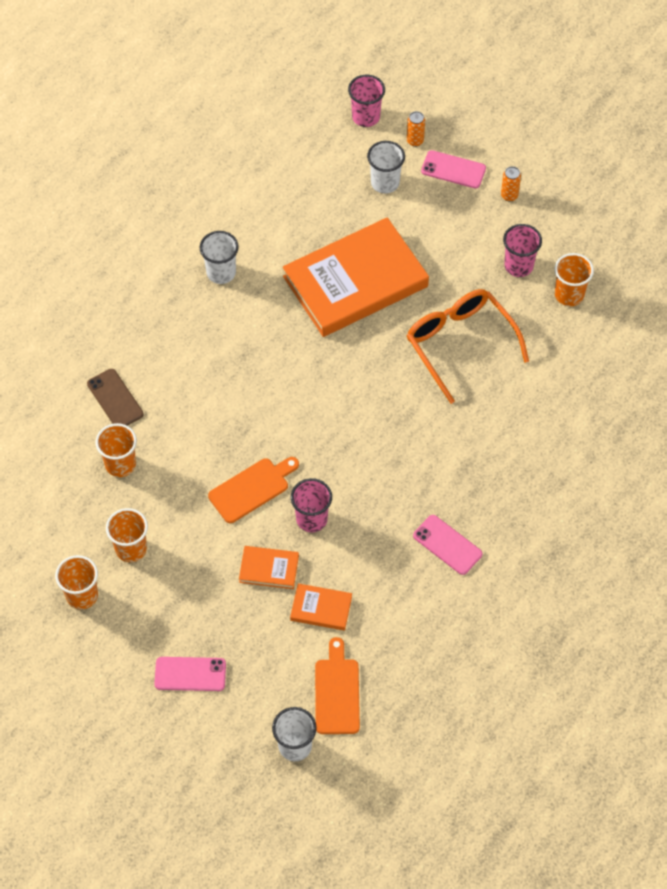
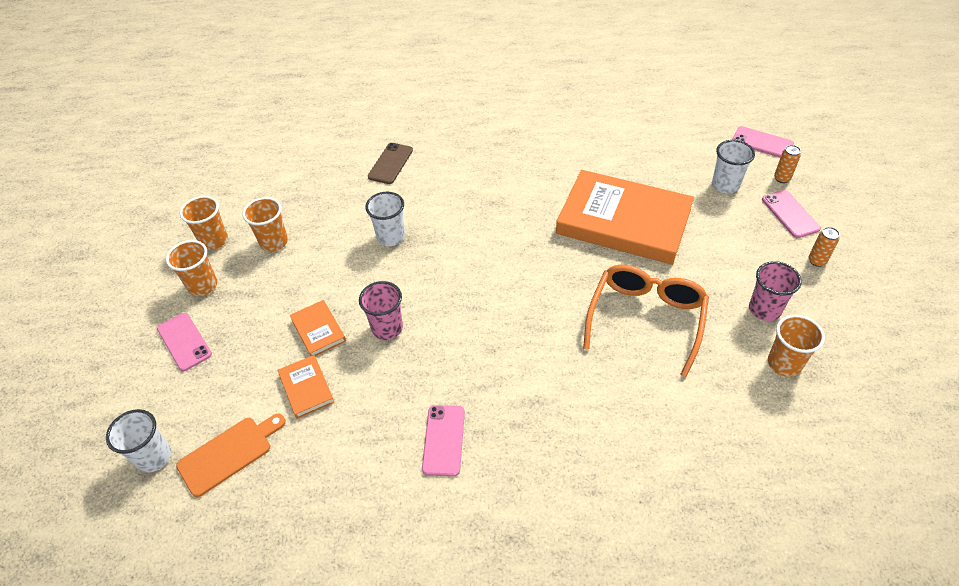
camera: 55 degrees right, 10 degrees down
orange cup [96,423,137,477] -> orange cup moved to [166,240,217,296]
white cup [200,231,239,284] -> white cup moved to [365,192,405,246]
orange cutting board [208,457,299,523] -> none
pink cup [348,75,385,127] -> pink phone [732,126,794,158]

